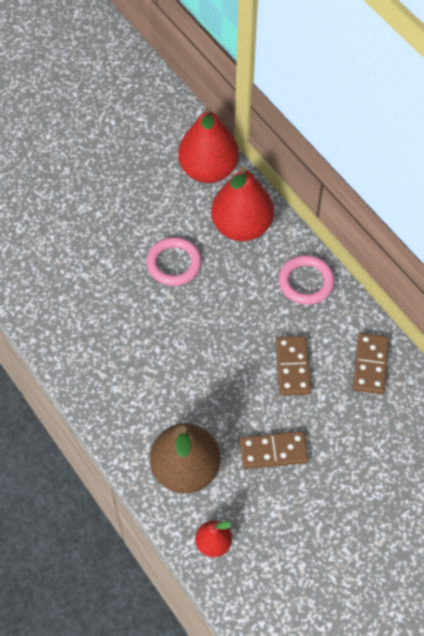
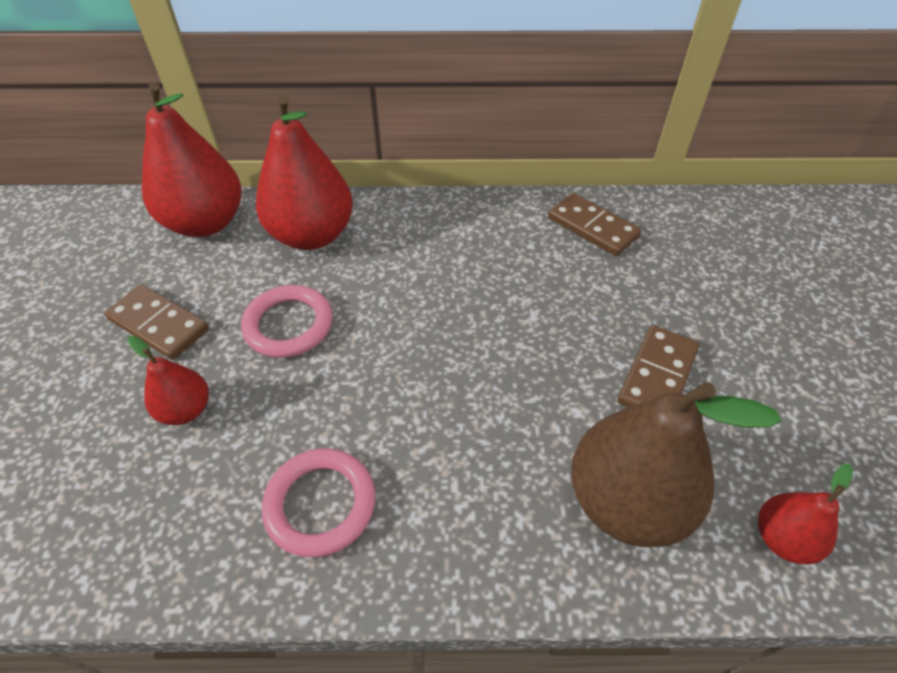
camera: 55 degrees left, 10 degrees down
brown domino [275,336,311,396] -> brown domino moved to [104,284,209,360]
pink ring [279,255,334,305] -> pink ring moved to [262,448,376,557]
none -> red pear [127,336,209,425]

